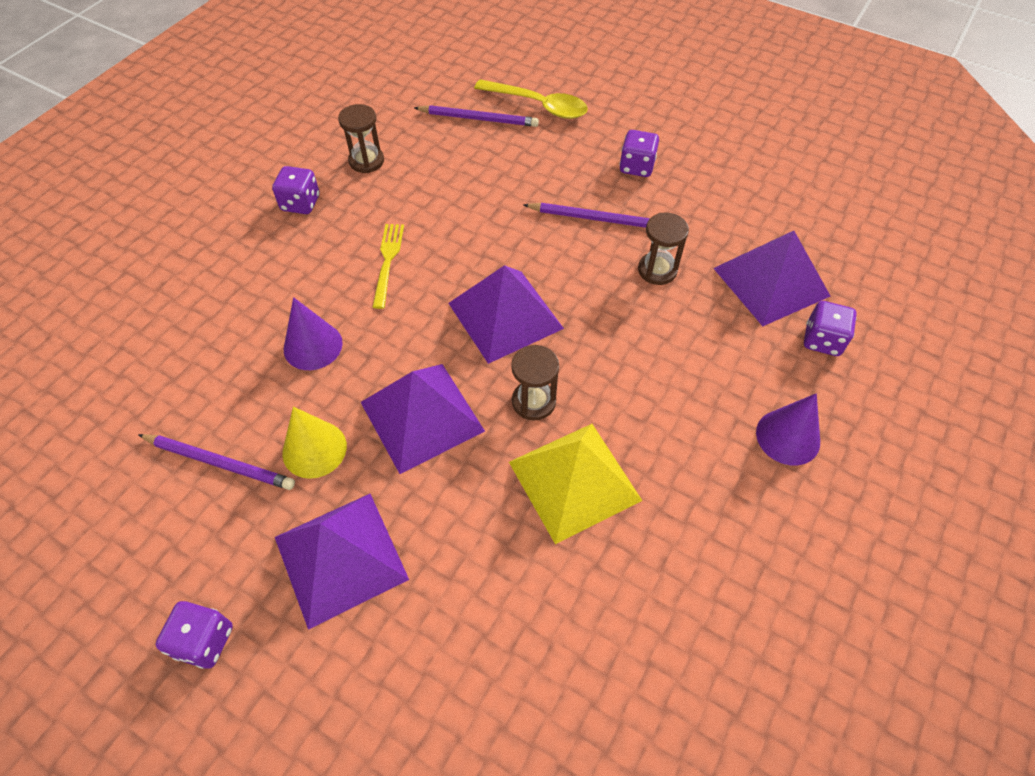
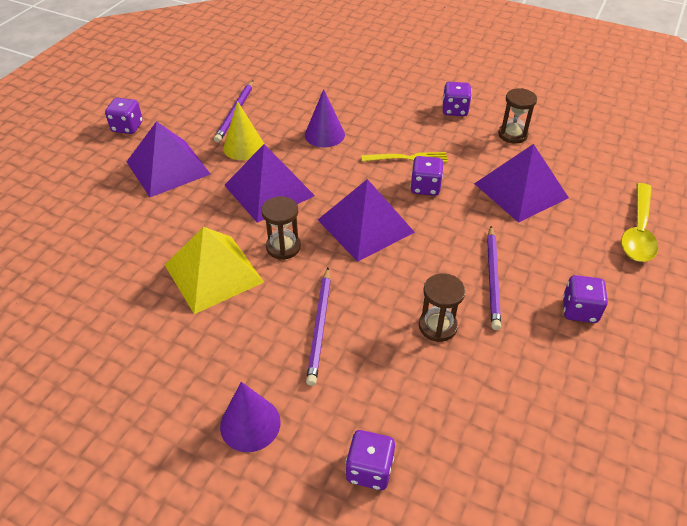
camera: 85 degrees right, 10 degrees down
purple pencil [414,105,539,127] -> purple pencil moved to [306,268,331,386]
purple pyramid [713,231,830,326] -> purple pyramid moved to [474,144,569,223]
none -> purple dice [410,156,443,196]

